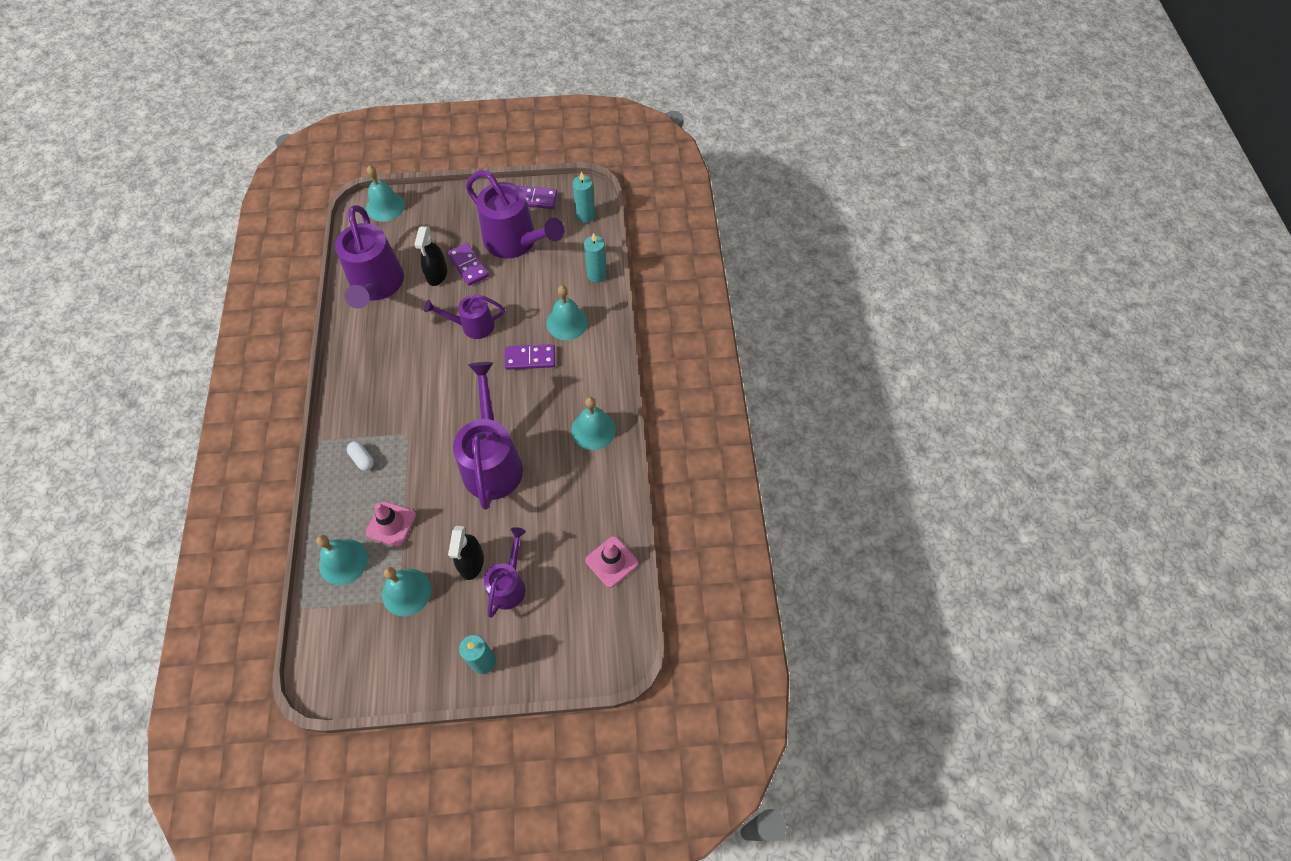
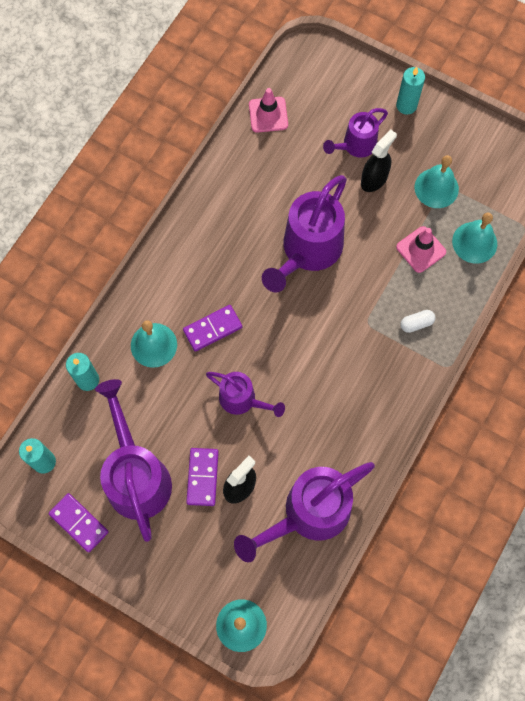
camera: 145 degrees left, 10 degrees up
purple watering can [335,205,404,309] -> purple watering can turned 150 degrees counterclockwise [234,462,375,562]
white capsule [347,441,374,471] -> white capsule turned 75 degrees clockwise [400,310,435,333]
purple domino [505,344,555,370] -> purple domino turned 60 degrees counterclockwise [183,305,242,352]
turquoise bell [571,397,616,450] -> none

